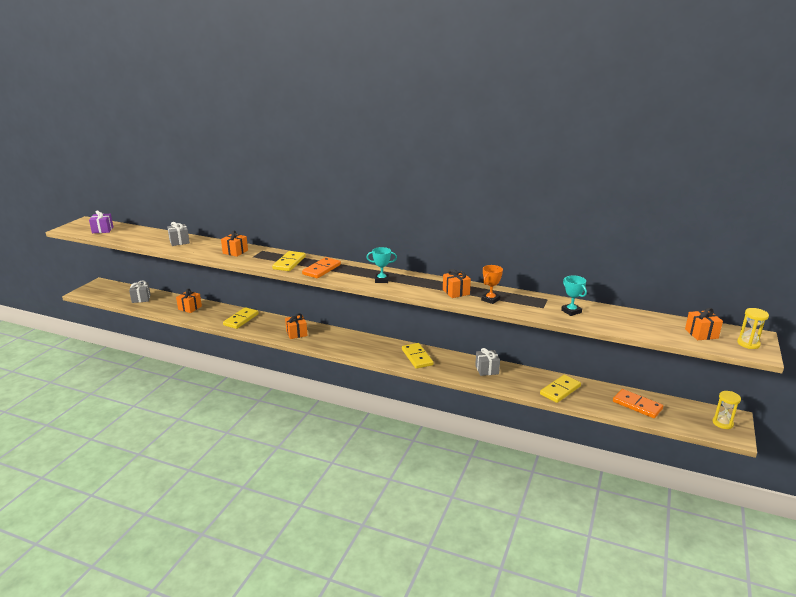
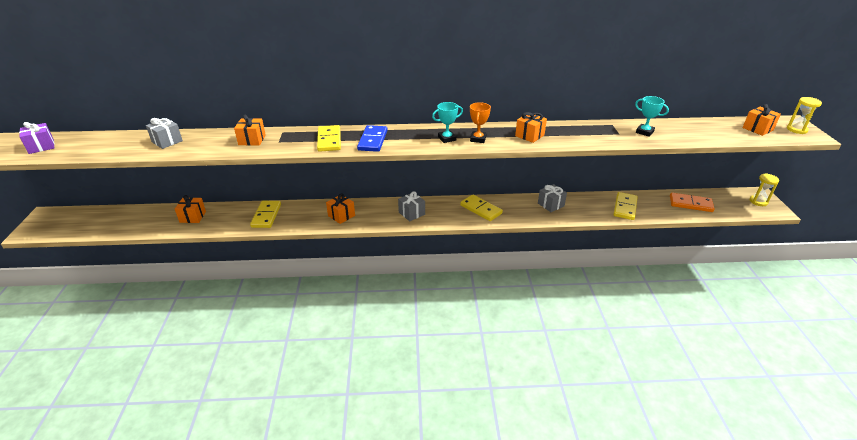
camera: 25 degrees left, 10 degrees up
grey gift [129,280,151,303] -> grey gift moved to [398,191,425,221]
orange domino [302,257,341,278] -> blue domino [357,125,388,152]
orange trophy [481,265,503,304] -> orange trophy moved to [470,102,491,143]

